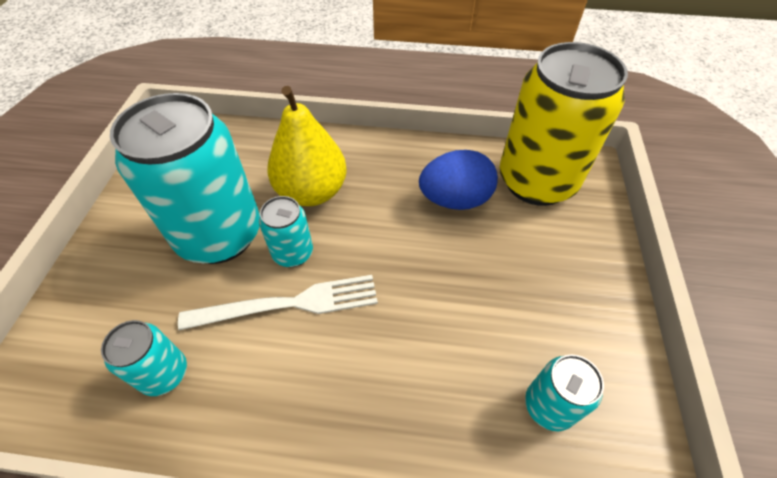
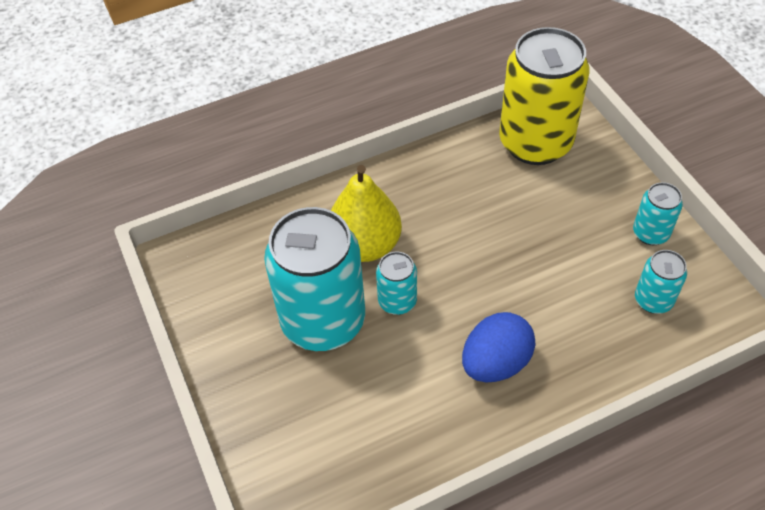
camera: 30 degrees left, 0 degrees up
turquoise can [101,320,187,396] -> turquoise can moved to [633,182,683,245]
white fork [178,275,378,330] -> none
blue egg [419,150,498,210] -> blue egg moved to [462,312,535,382]

